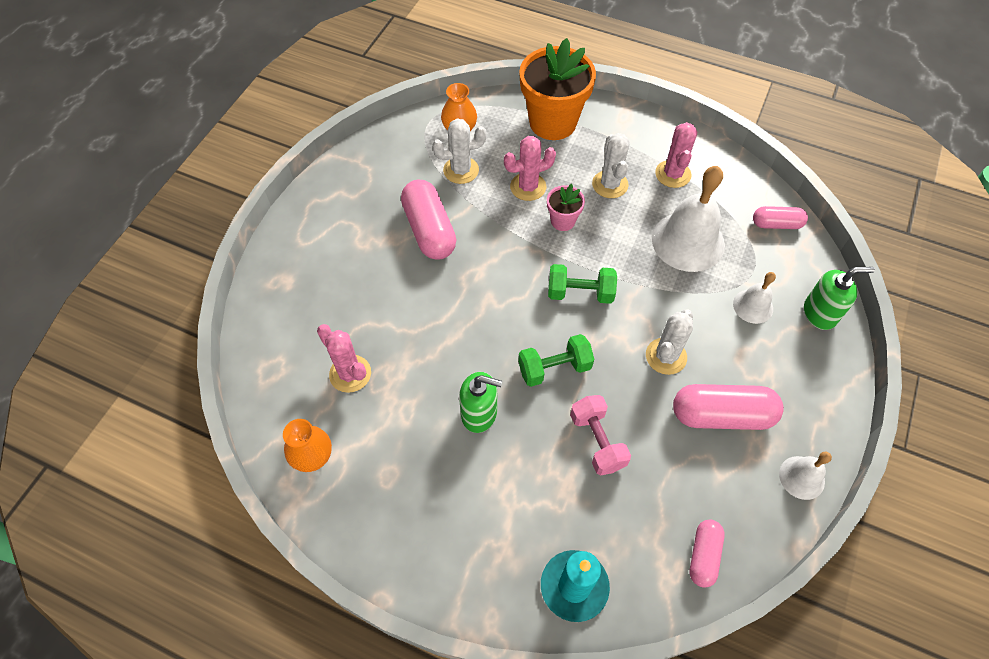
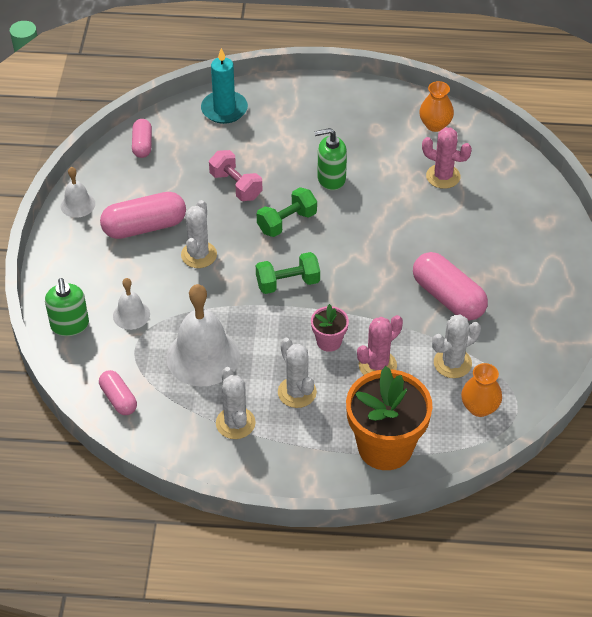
camera: 160 degrees right, 10 degrees down
pink cactus [655,122,697,188] -> white cactus [216,367,255,439]
pink capsule [753,206,808,229] -> pink capsule turned 75 degrees clockwise [99,370,137,415]
green soap dispenser [804,267,875,330] -> green soap dispenser turned 75 degrees counterclockwise [45,278,89,336]

